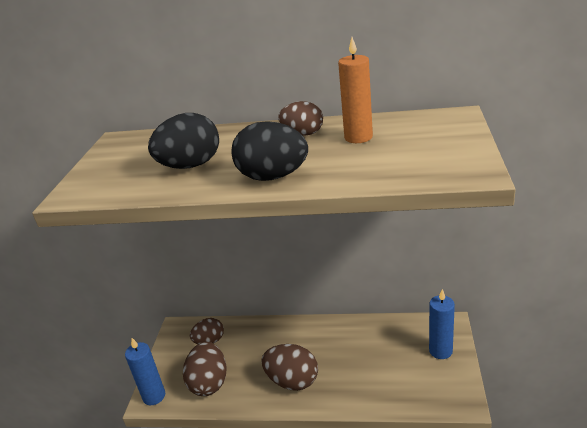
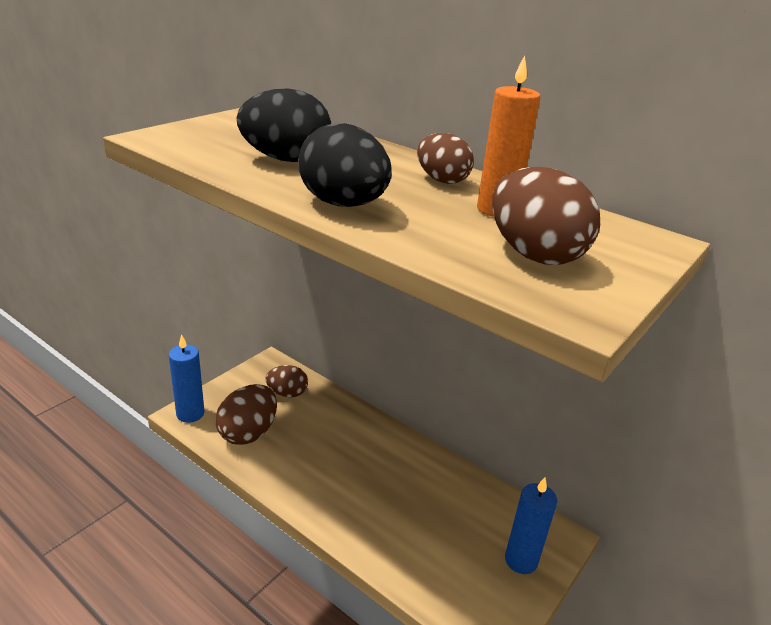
camera: 25 degrees right, 0 degrees up
brown egg [261,344,318,391] -> brown egg moved to [492,167,600,265]

